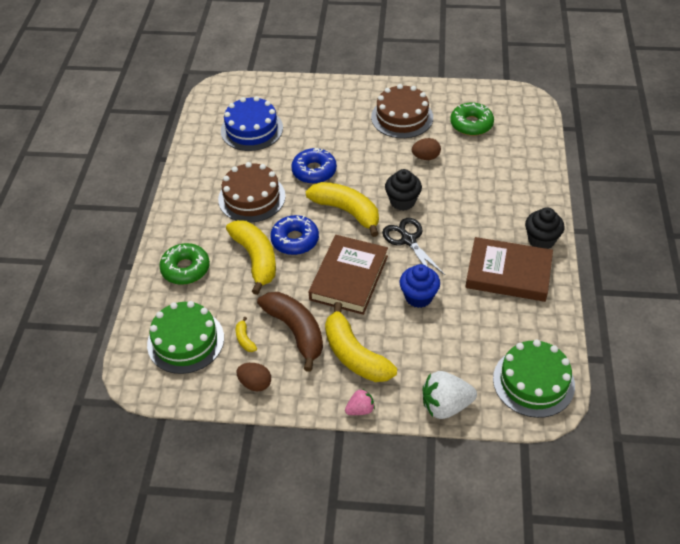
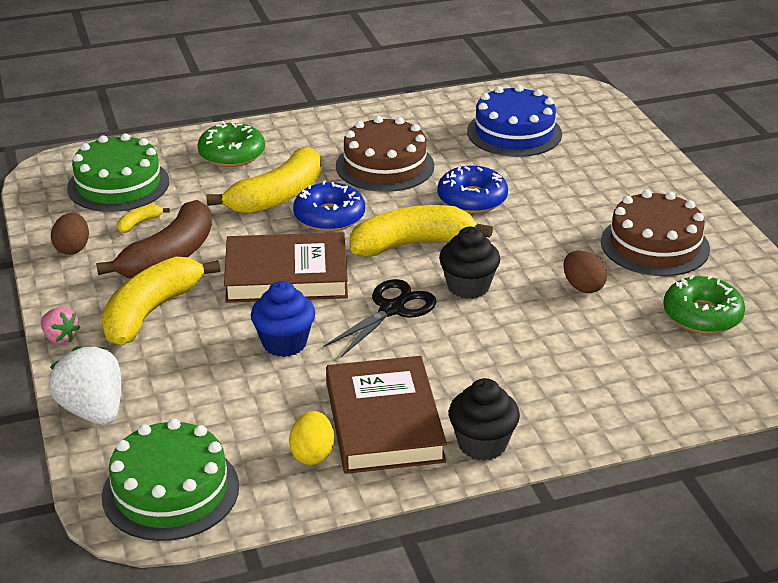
camera: 65 degrees right, 15 degrees down
yellow banana [306,182,379,237] -> yellow banana turned 120 degrees counterclockwise [350,205,493,257]
none -> yellow egg [289,411,334,465]

